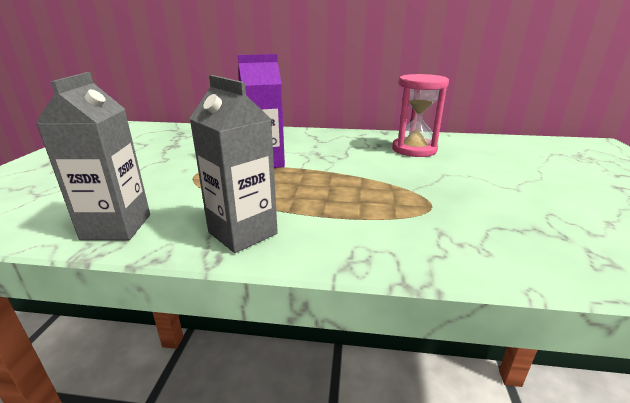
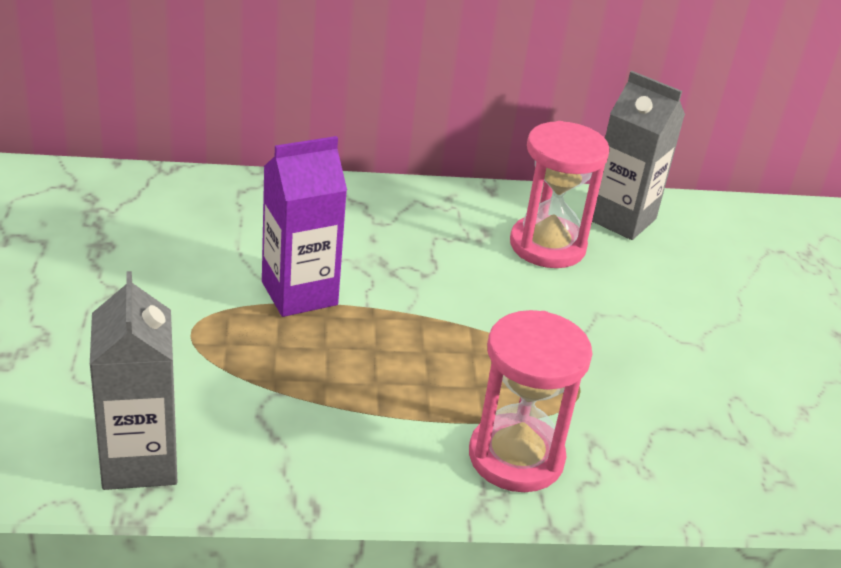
camera: 15 degrees left, 10 degrees up
grey carton [189,75,278,253] -> grey carton moved to [592,71,685,240]
none -> pink hourglass [469,310,592,492]

